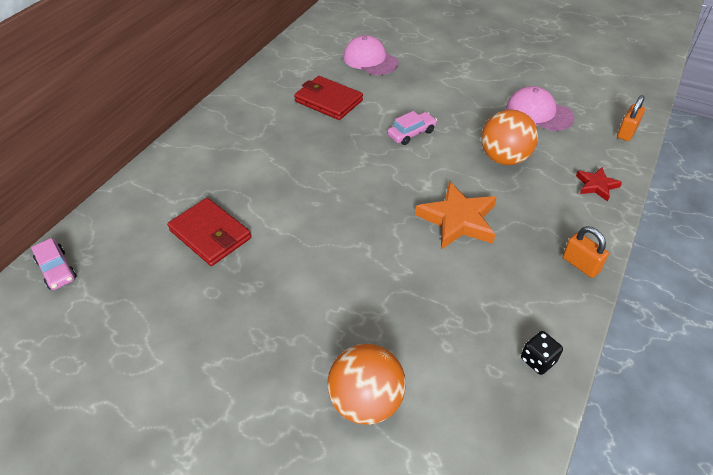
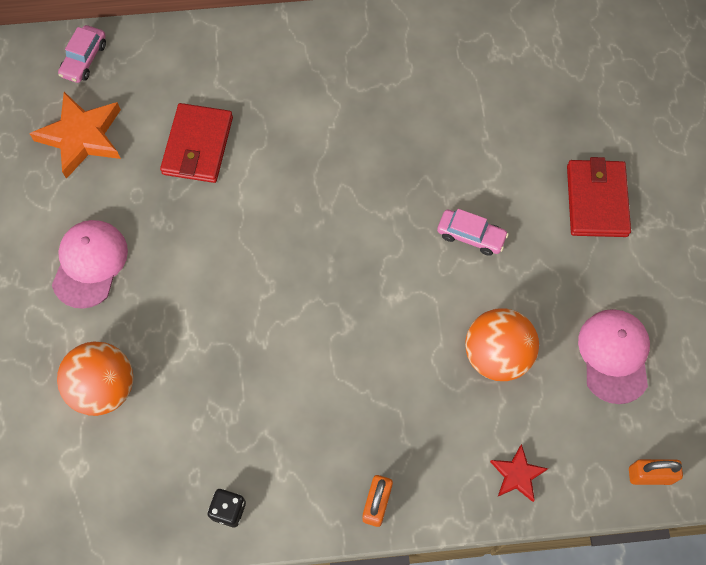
camera: 55 degrees right, 20 degrees up
red wallet [294,76,363,120] -> red wallet moved to [567,157,631,237]
pink cap [343,35,399,75] -> pink cap moved to [52,220,128,309]
orange star [415,181,497,250] -> orange star moved to [29,92,121,179]

